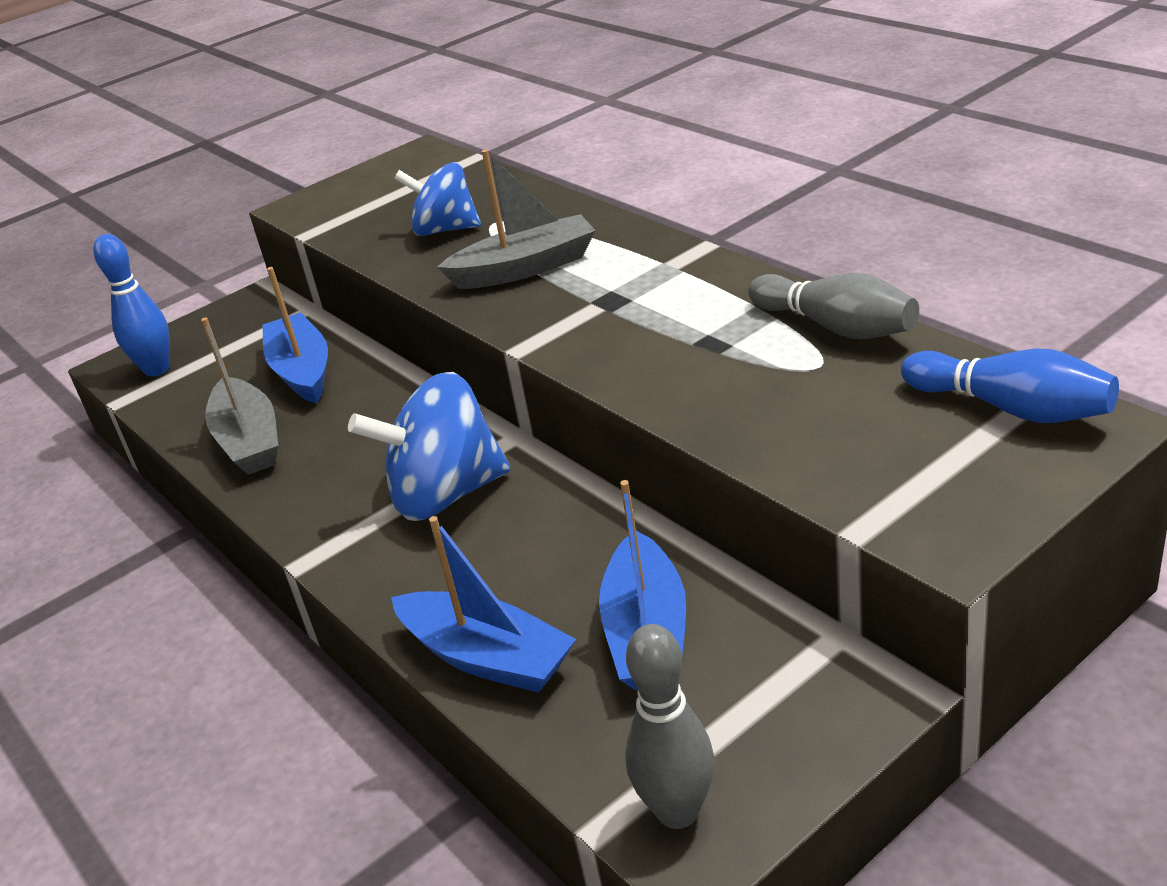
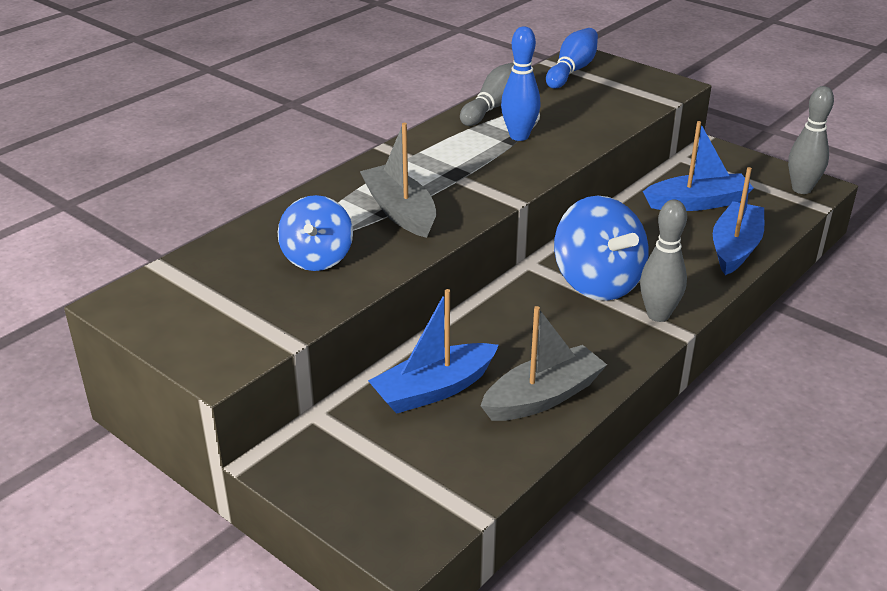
camera: 105 degrees left, 0 degrees up
blue bowling pin [93,234,170,377] -> blue bowling pin moved to [501,26,540,141]
none -> grey bowling pin [640,200,687,322]

